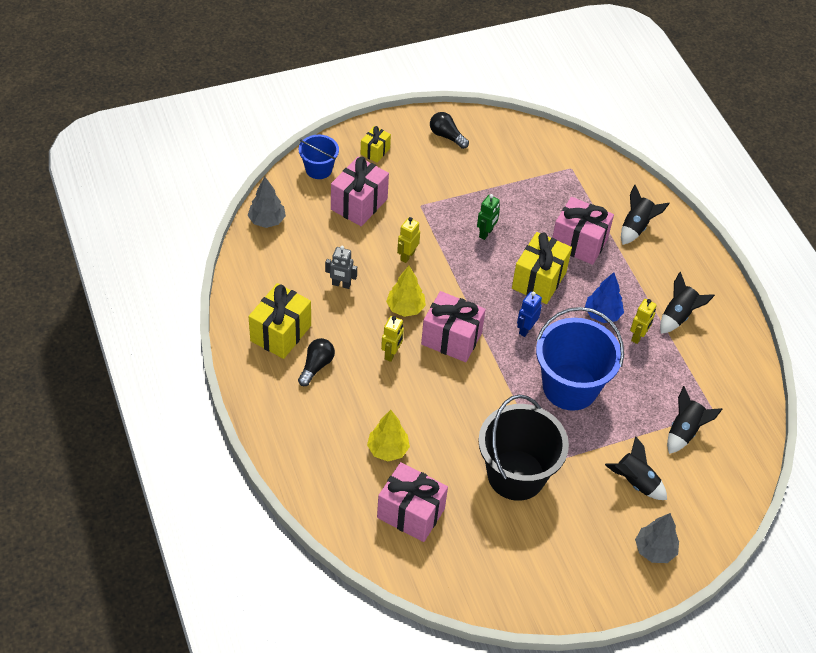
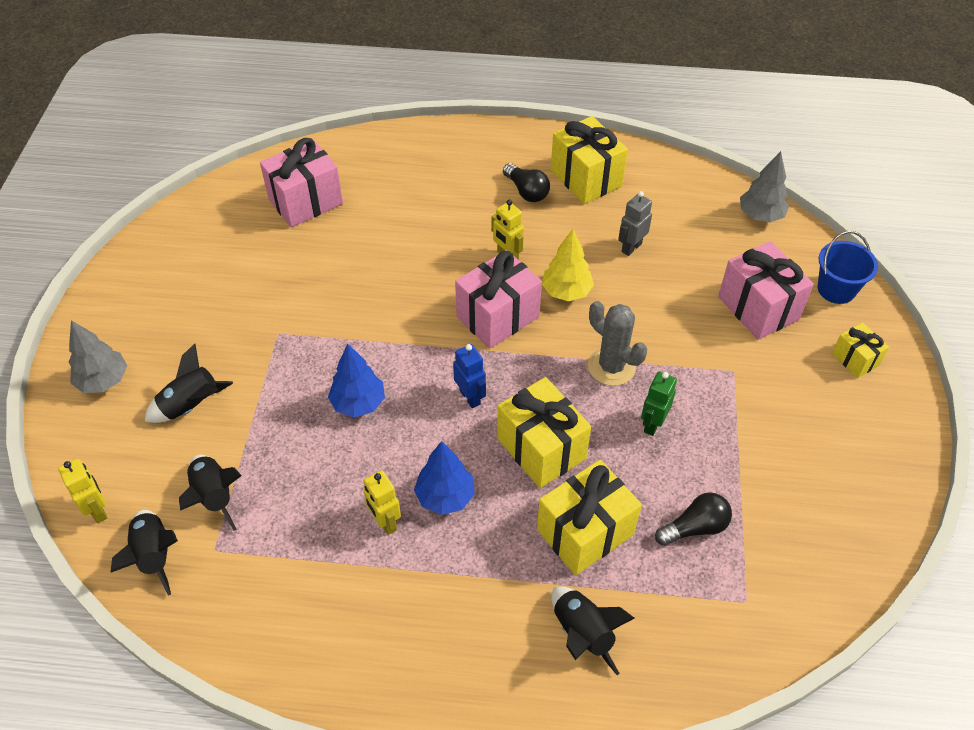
camera: 120 degrees right, 0 degrees up
yellow tree [367,410,410,461] -> none
yellow robot [397,217,420,263] -> yellow robot moved to [58,459,107,523]
black light bulb [430,112,469,149] -> black light bulb moved to [655,492,732,546]
green robot [477,194,500,240] -> green robot turned 60 degrees clockwise [641,371,677,436]
black bucket [478,395,569,501] -> none
blue bucket [536,307,624,411] -> blue tree [328,344,385,417]
pink gift [552,197,614,265] -> yellow gift [537,460,642,575]
black rocket [660,272,715,334] -> black rocket moved to [110,510,178,596]
none -> grey cactus [588,301,647,386]

